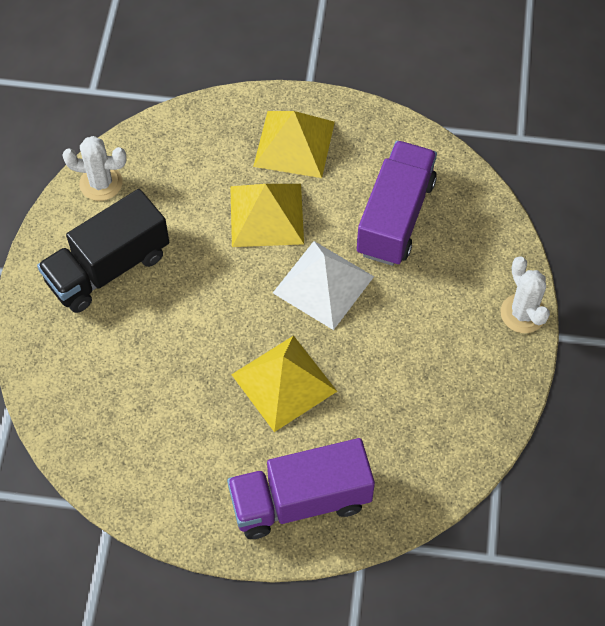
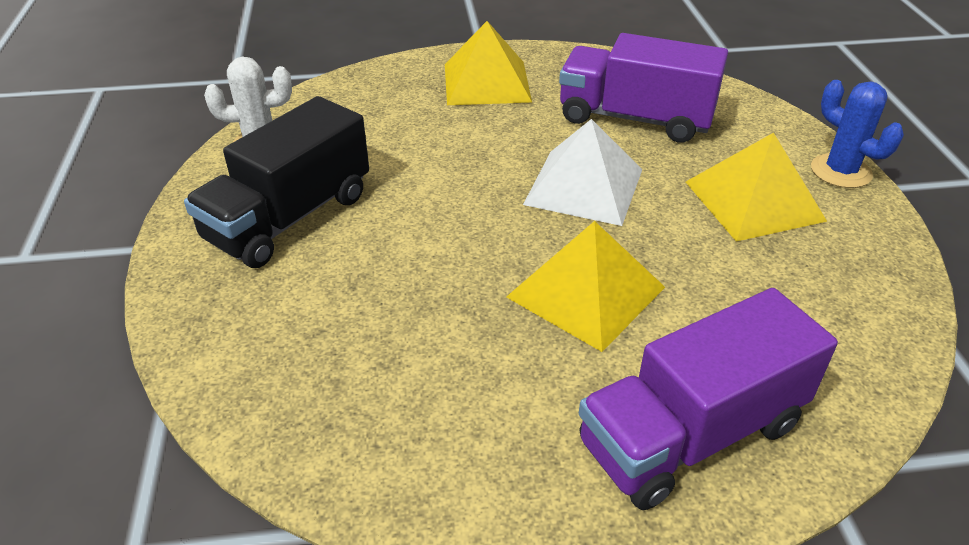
camera: 15 degrees left, 20 degrees down
yellow pyramid [230,184,304,247] -> yellow pyramid moved to [686,133,827,242]
purple truck [357,141,437,266] -> purple truck turned 75 degrees counterclockwise [559,33,728,143]
white cactus [501,256,550,333] -> blue cactus [811,80,904,188]

